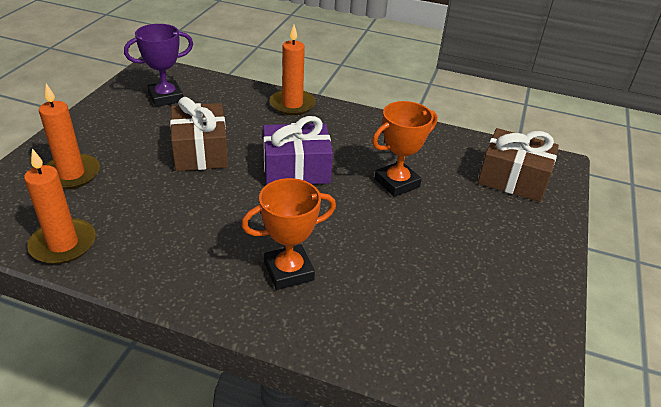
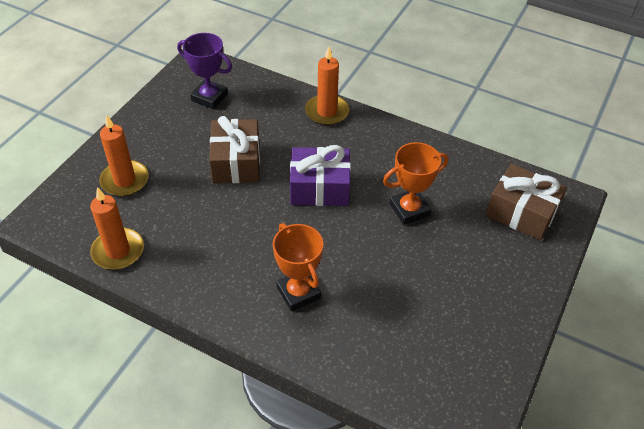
camera: 10 degrees right, 10 degrees up
purple trophy [124,24,193,107] -> purple trophy turned 45 degrees clockwise [177,33,232,109]
orange trophy [241,178,336,290] -> orange trophy turned 75 degrees clockwise [273,223,323,312]

